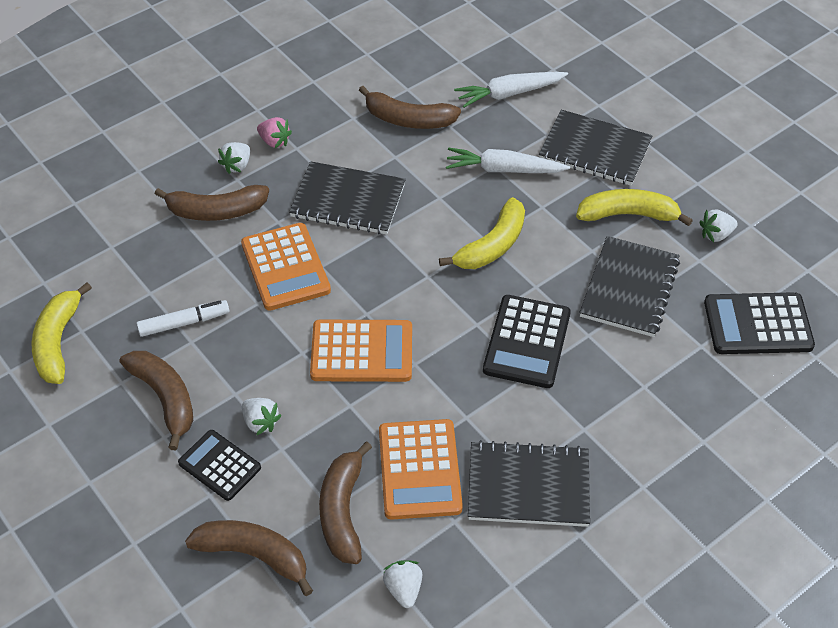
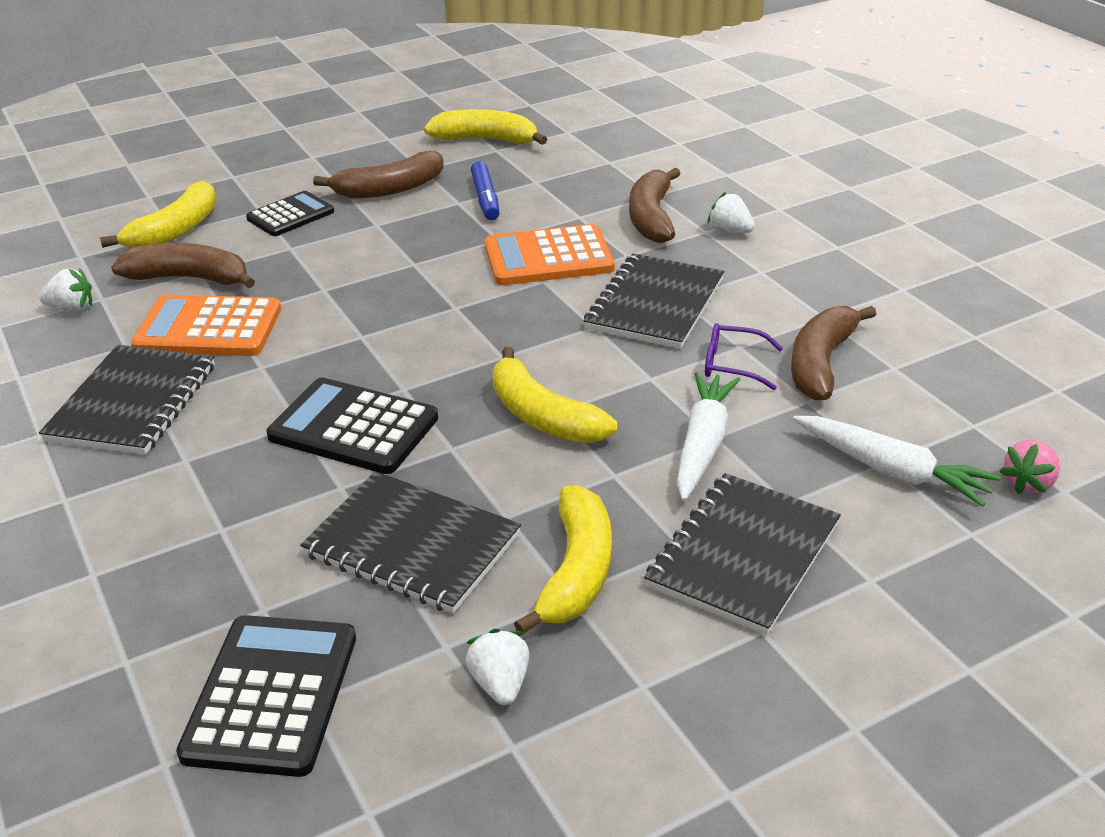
camera: 100 degrees right, 15 degrees down
white marker [136,300,229,337] -> blue marker [471,161,500,220]
brown banana [185,520,313,596] -> yellow banana [100,181,216,249]
white strawberry [242,398,282,435] -> none
pink strawberry [257,117,292,148] -> pink strawberry moved to [1000,440,1060,494]
orange calculator [310,320,412,382] -> none
white carrot [454,72,568,108] -> white carrot turned 135 degrees clockwise [793,416,1001,507]
none -> purple glasses [705,323,783,390]

